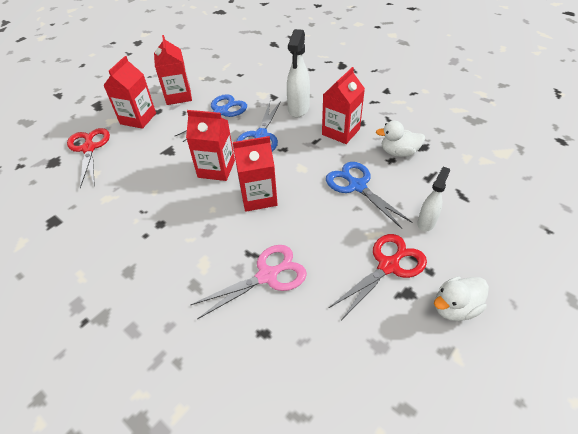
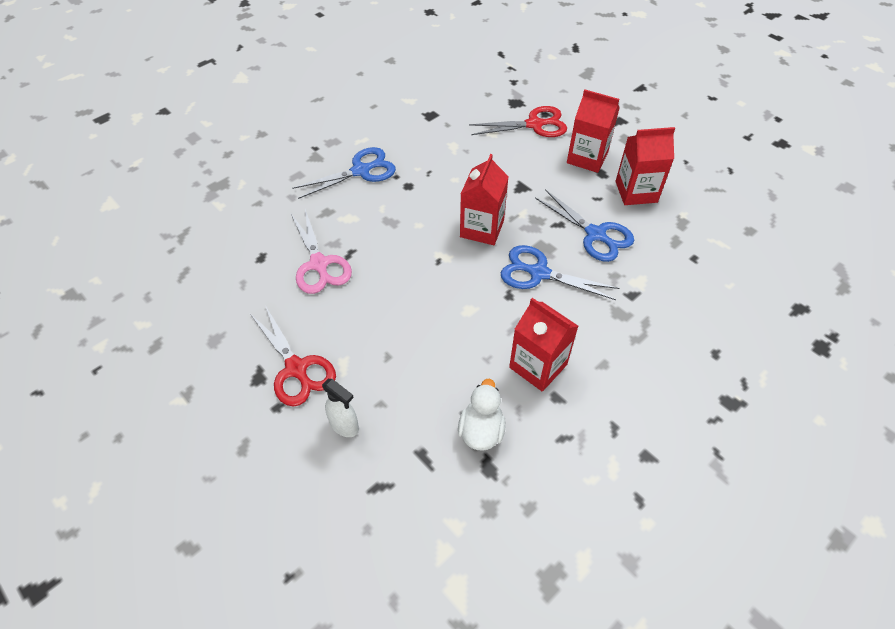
camera: 95 degrees right, 5 degrees up
red carton [233,136,278,212] -> none
white spray bottle [287,29,310,117] -> none
blue scissors [326,162,412,229] -> blue scissors moved to [292,147,396,199]
white duck [434,276,489,321] -> none

